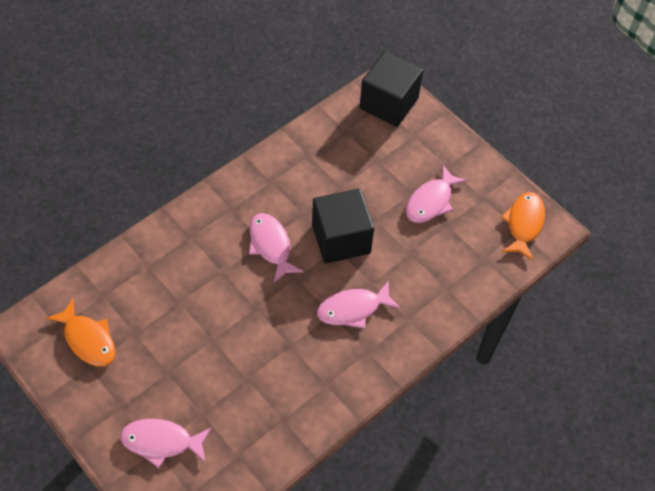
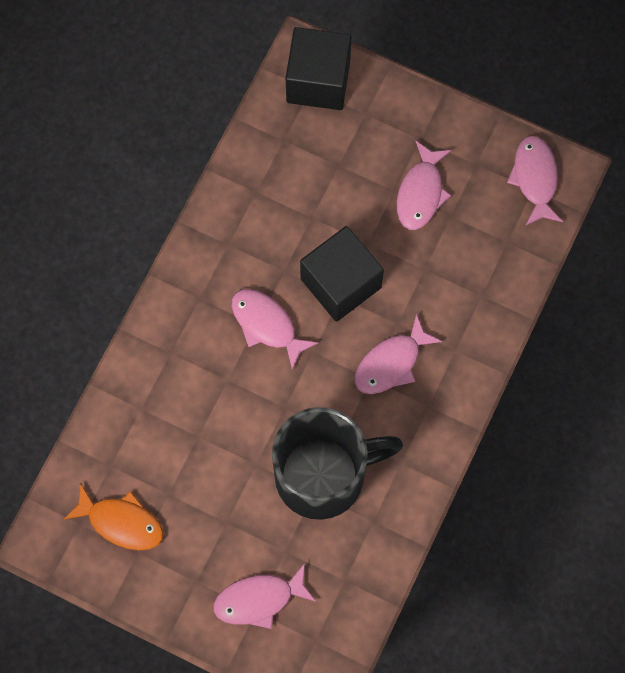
camera: 20 degrees left, 15 degrees up
orange fish [500,192,545,260] -> pink fish [507,136,563,226]
none -> black mug [272,407,403,520]

